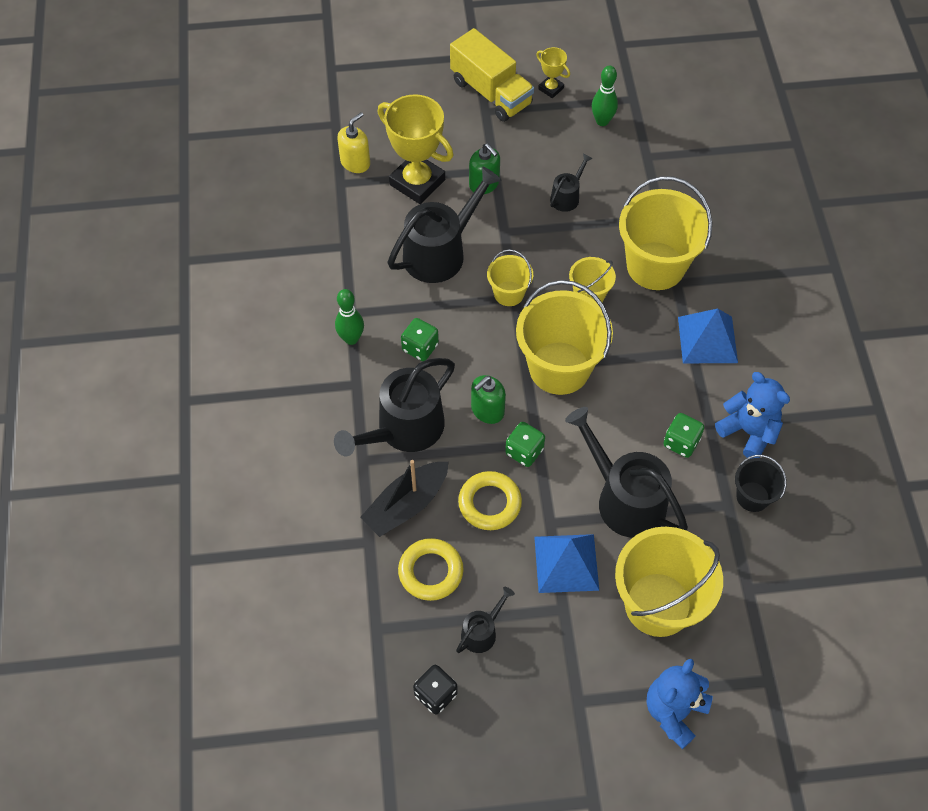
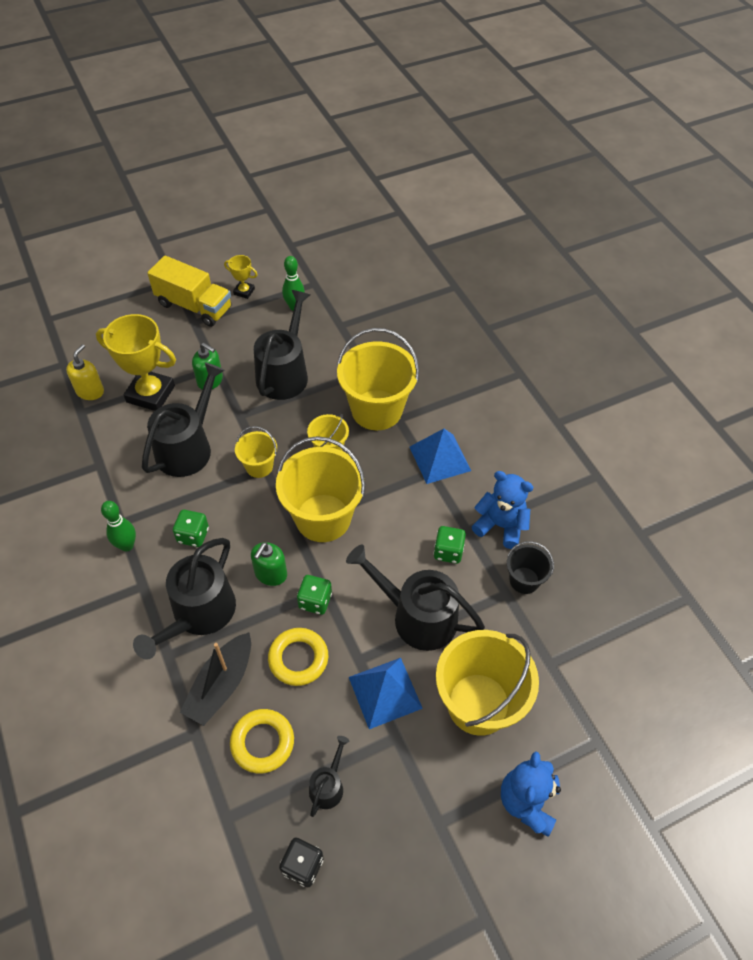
camera: 20 degrees left, 5 degrees down
black watering can [550,154,593,212] -> black watering can [254,290,310,400], size x2.05

